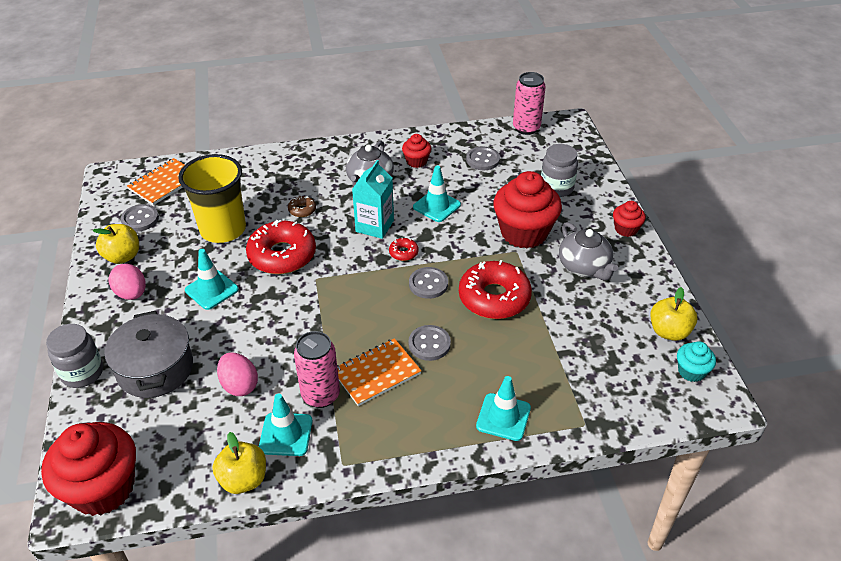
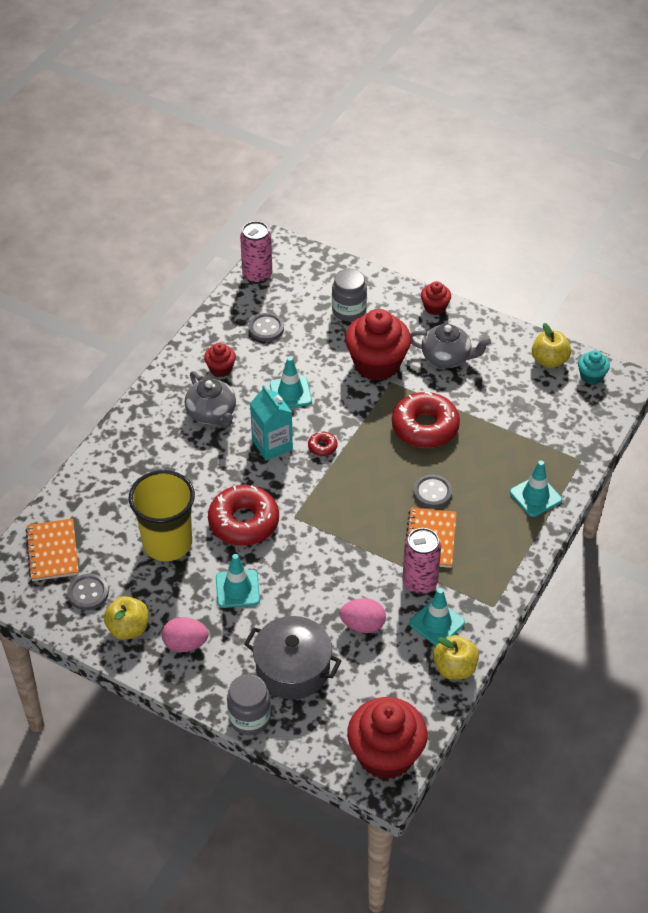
camera: 50 degrees left, 5 degrees up
brown donut [288,196,316,217] -> none
grey button [409,267,448,299] -> none

